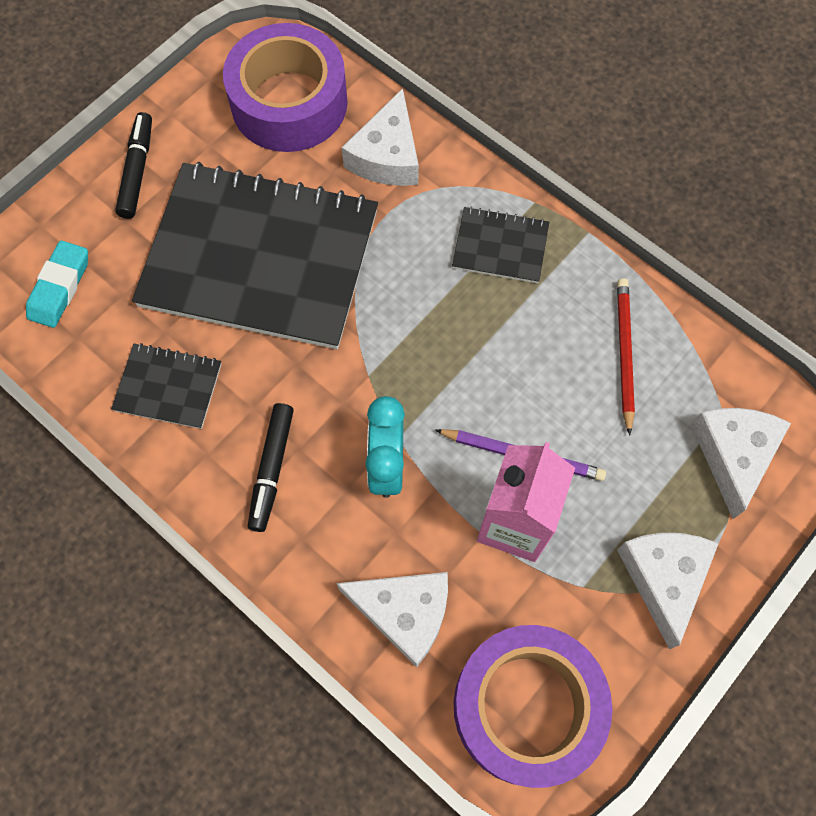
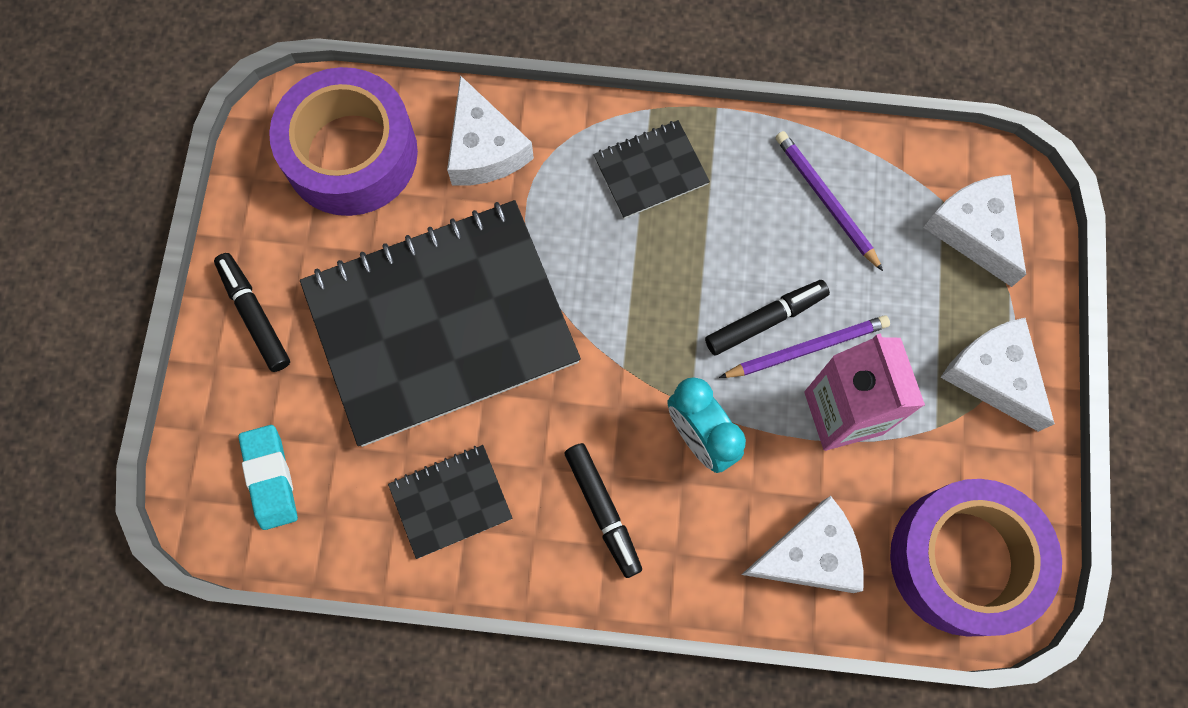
camera: 35 degrees left, 5 degrees up
red pencil [617,278,635,436] -> purple pencil [775,131,883,271]
none -> black marker [705,280,830,356]

